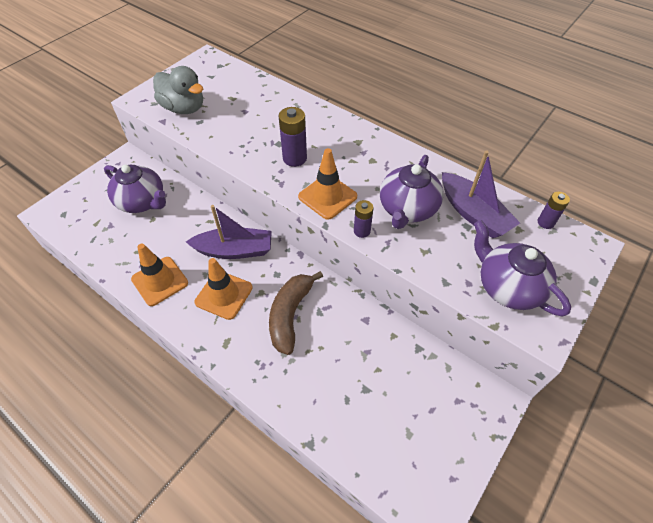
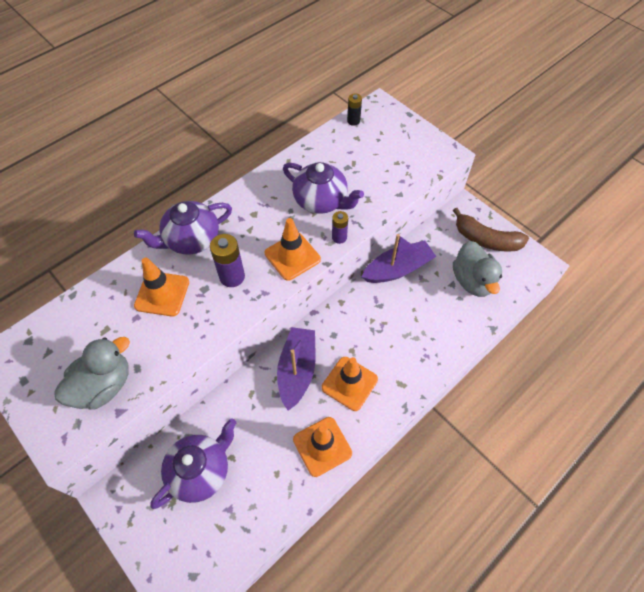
camera: 80 degrees left, 5 degrees up
brown banana [269,271,323,355] -> brown banana moved to [453,208,529,252]
purple boat [442,151,520,238] -> purple boat moved to [362,234,436,283]
purple teapot [474,220,571,316] -> purple teapot moved to [134,201,232,255]
purple battery [538,192,570,229] -> black battery [347,93,362,126]
none -> orange traffic cone [134,258,189,316]
none -> grey duck [453,241,502,297]

